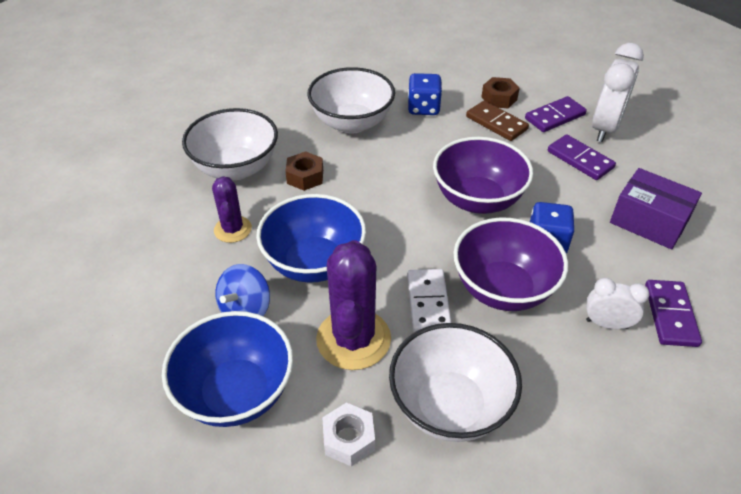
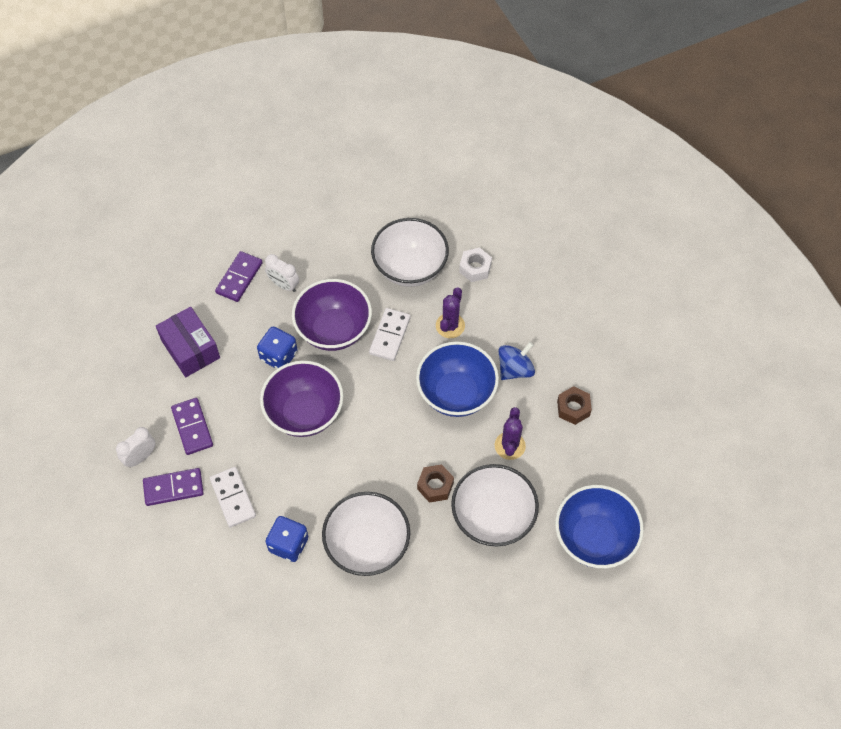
camera: 160 degrees left, 15 degrees up
blue bowl [162,311,293,427] -> blue bowl moved to [555,485,644,568]
purple cactus [316,240,391,370] -> purple cactus [436,287,465,338], size x0.58
brown domino [466,101,529,141] -> white domino [210,467,256,527]
brown nut [481,77,520,108] -> brown nut moved to [557,386,592,425]
white clock [592,43,644,142] -> white clock [116,427,155,467], size x0.57

